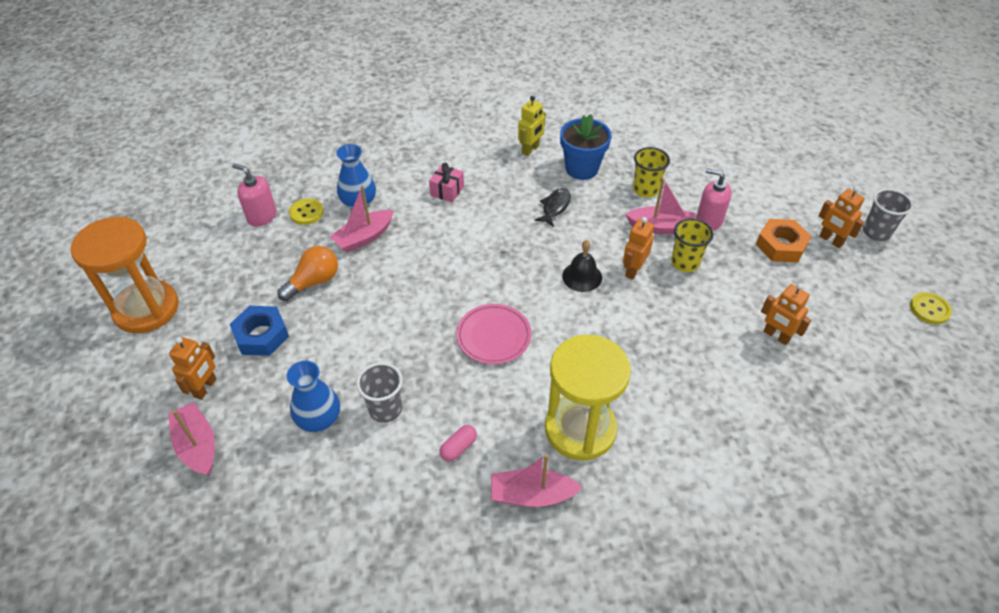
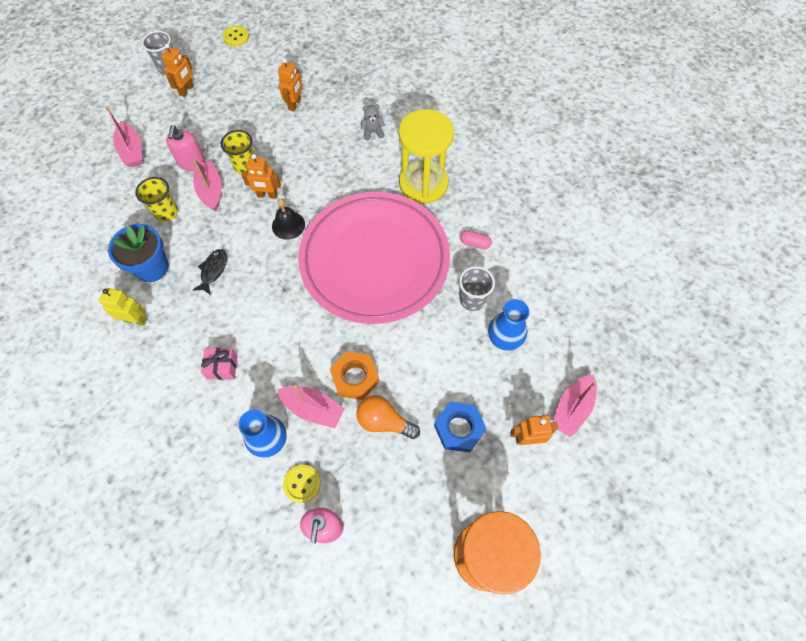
camera: 115 degrees left, 15 degrees up
pink plate [456,304,531,364] -> pink plate [298,192,450,324], size x2.47
pink boat [491,454,583,507] -> pink boat moved to [105,107,142,167]
black fish [535,188,571,227] -> black fish turned 105 degrees clockwise [193,249,227,295]
orange nut [756,219,811,263] -> orange nut moved to [330,351,379,400]
none -> grey teddy bear [361,104,385,140]

